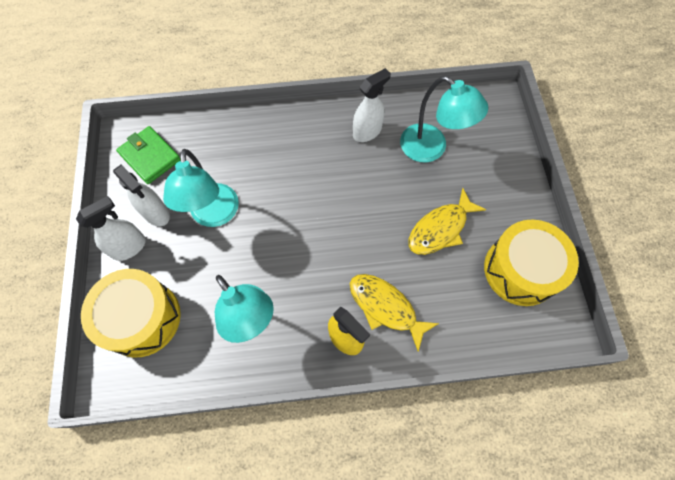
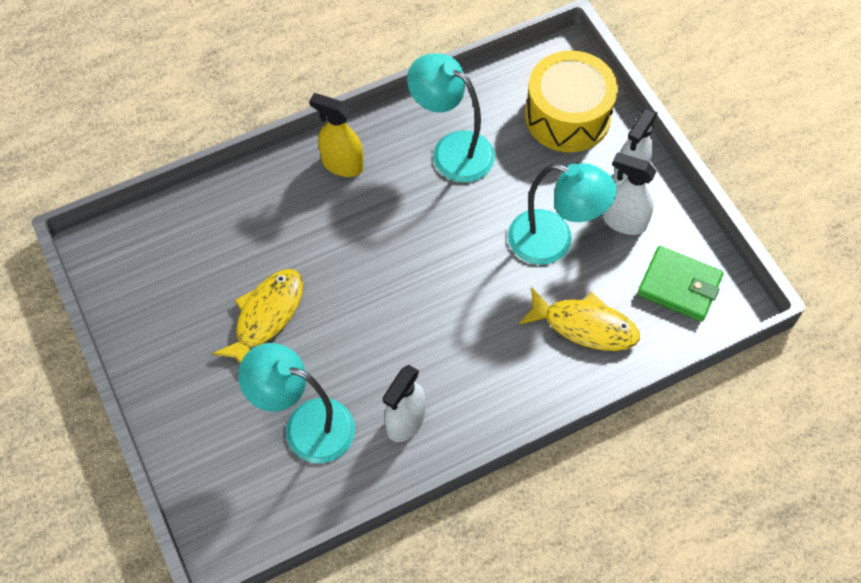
camera: 160 degrees right, 5 degrees down
turquoise lamp [163,149,239,227] -> turquoise lamp turned 135 degrees clockwise [508,163,617,265]
yellow fish [350,274,439,352] -> yellow fish moved to [519,287,640,351]
yellow drum [484,219,579,306] -> none

